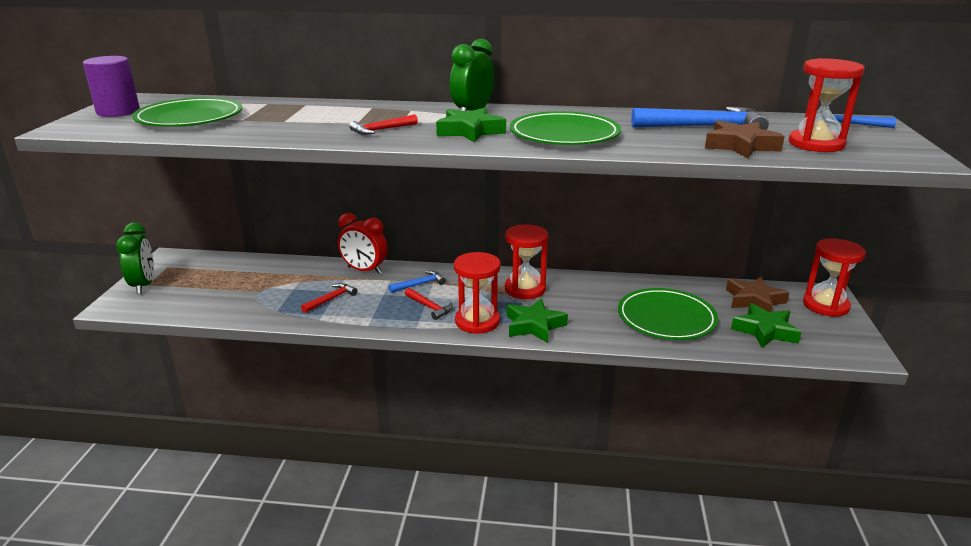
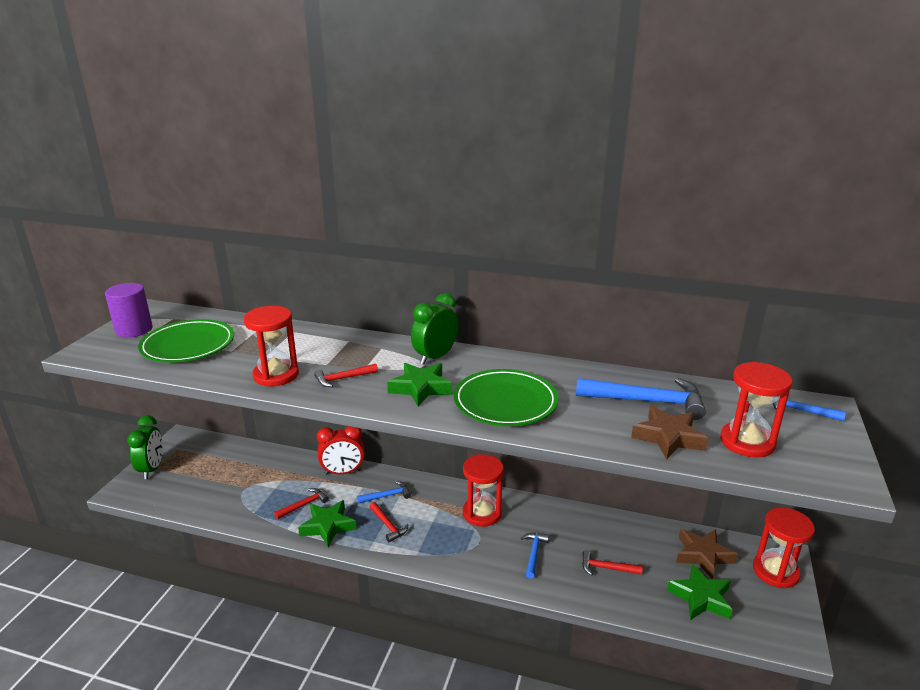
camera: 10 degrees right, 0 degrees up
red clock [338,213,387,274] -> red clock turned 45 degrees counterclockwise [317,426,365,475]
red hourglass [454,252,501,334] -> red hourglass moved to [244,306,299,387]
green star [507,299,568,343] -> green star moved to [298,500,357,547]
green plate [618,288,718,340] -> red hammer [582,550,642,576]
none -> blue hammer [521,533,549,579]

